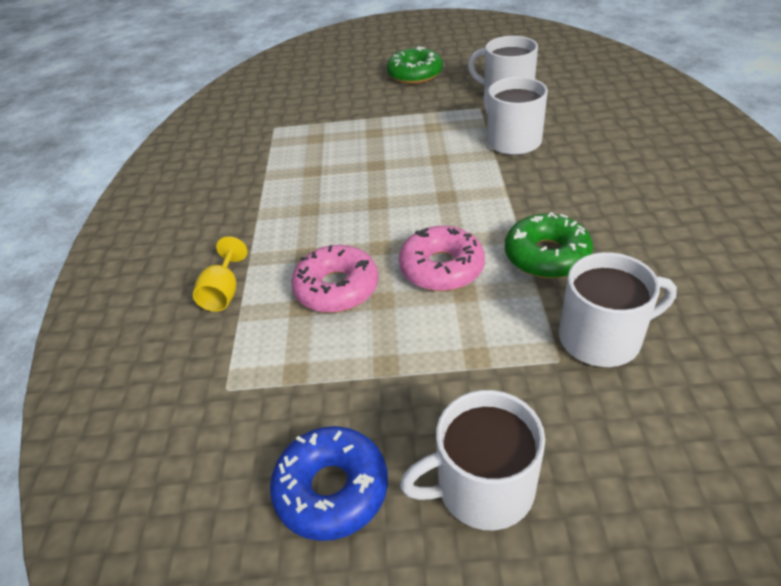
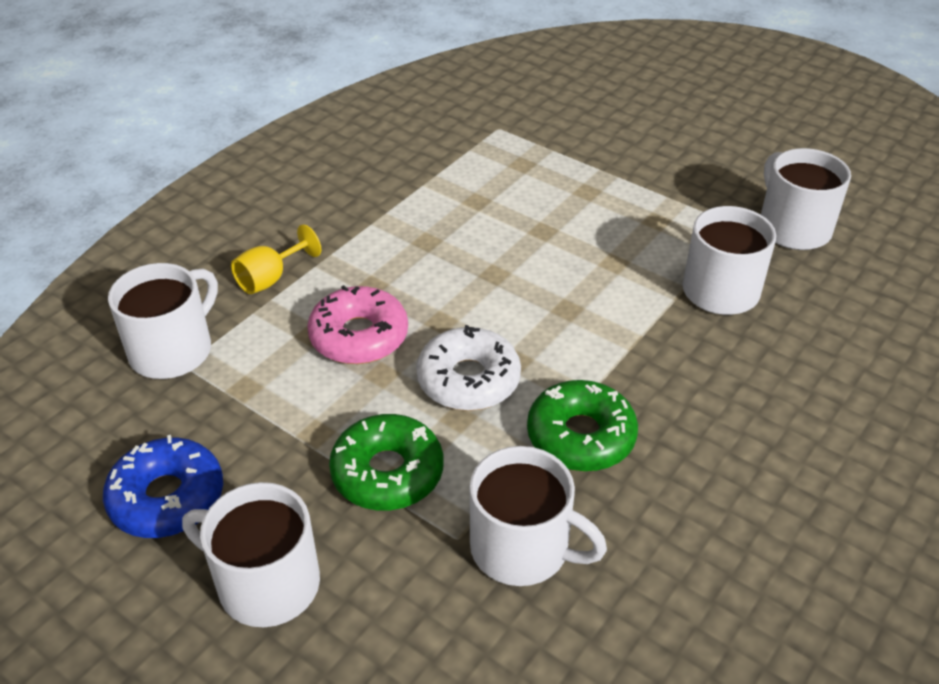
camera: 35 degrees right, 0 degrees up
green donut [387,46,443,84] -> green donut moved to [329,414,443,511]
pink donut [399,226,485,291] -> white donut [416,325,521,411]
none -> white mug [108,263,218,379]

